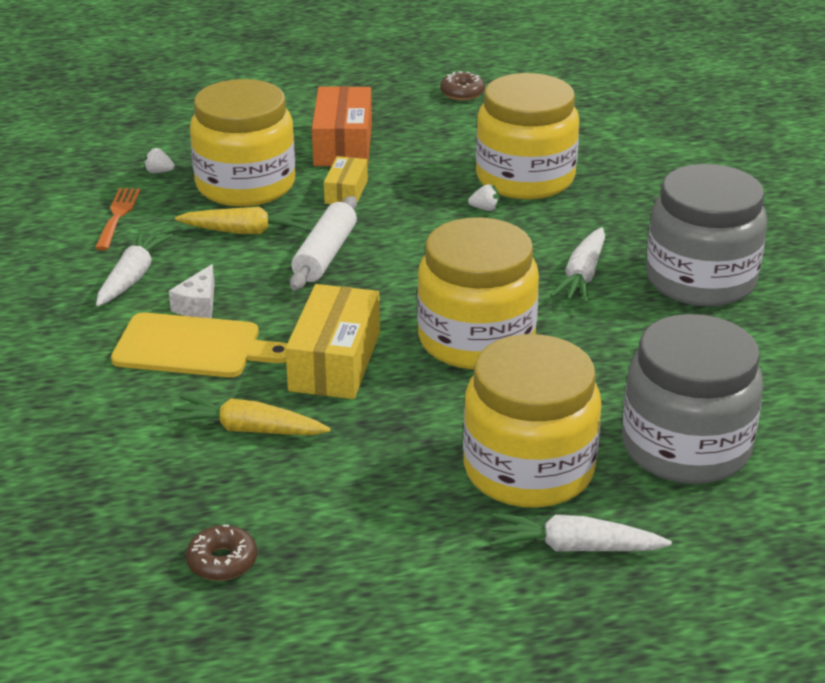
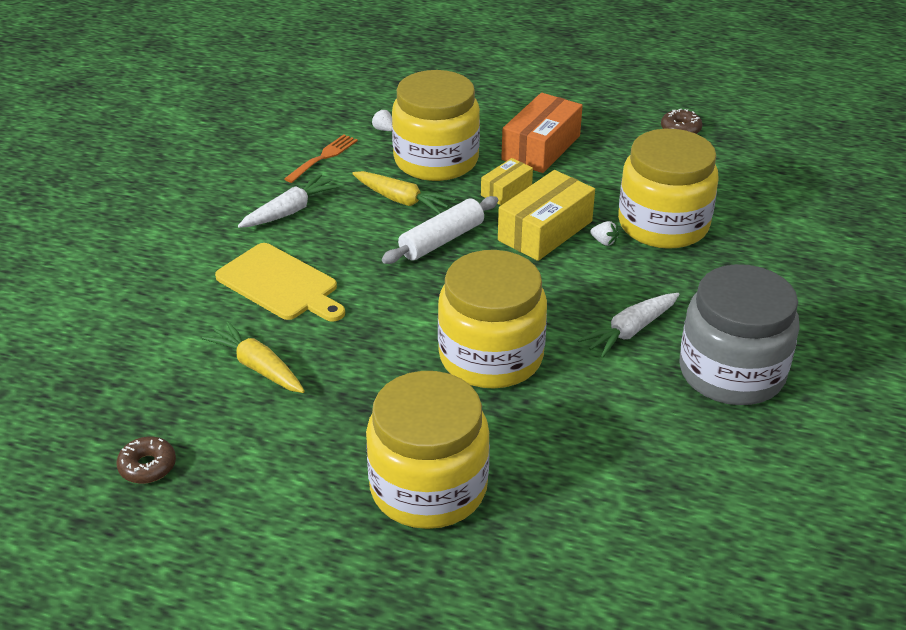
camera: 30 degrees right, 5 degrees up
white cheese [169,264,214,318] -> none
yellow box [285,284,380,399] -> yellow box moved to [498,170,595,261]
white carrot [490,513,672,552] -> none
grey jar [622,314,763,484] -> none

